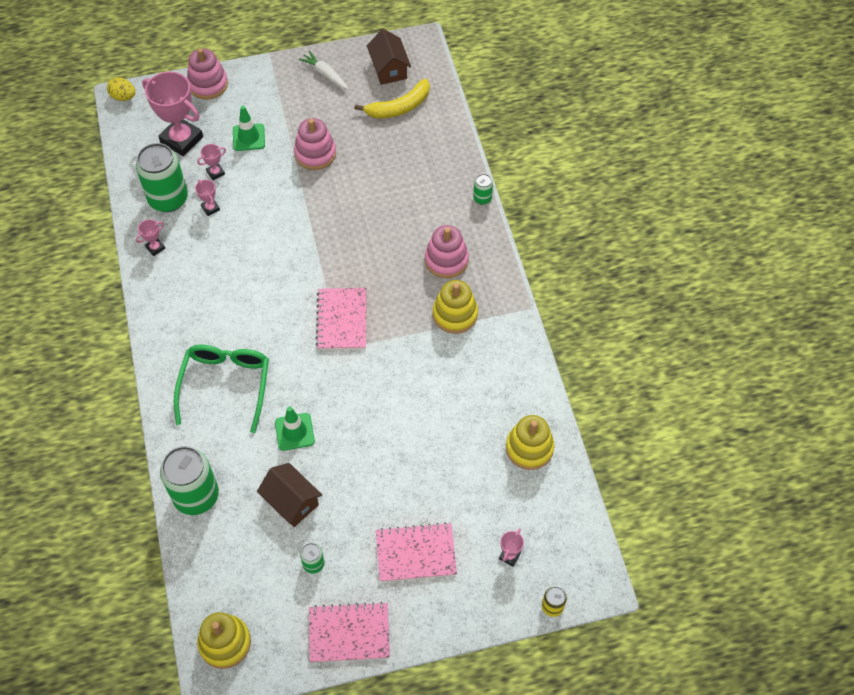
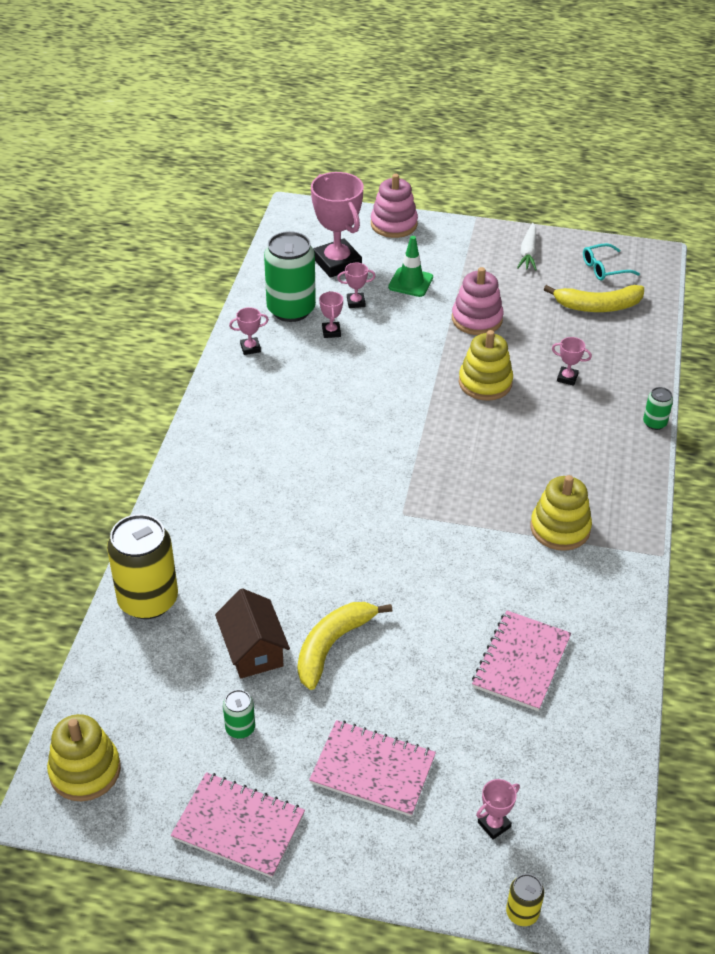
camera: 25 degrees right, 15 degrees down
yellow egg [107,77,135,101] -> none
green can [160,446,219,515] -> yellow can [107,514,178,619]
green glasses [174,345,269,433] -> none
green traffic cone [275,406,315,451] -> none
white carrot [299,51,349,90] -> white carrot turned 150 degrees counterclockwise [517,223,537,270]
pink notebook [316,288,366,350] -> pink notebook moved to [472,610,571,711]
brown house [367,29,411,85] -> turquoise glasses [583,243,640,280]
pink stacking toy [425,225,469,278] -> none
yellow stacking toy [506,415,554,470] -> yellow stacking toy moved to [459,330,513,401]
none -> yellow banana [298,602,392,690]
none -> pink trophy [552,337,592,386]

